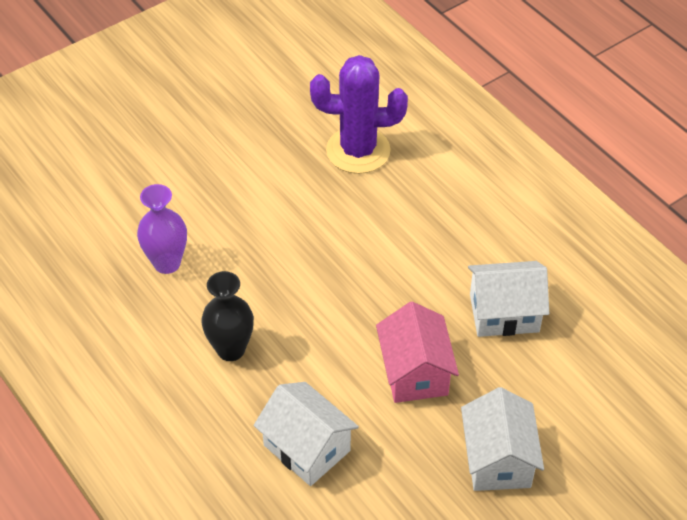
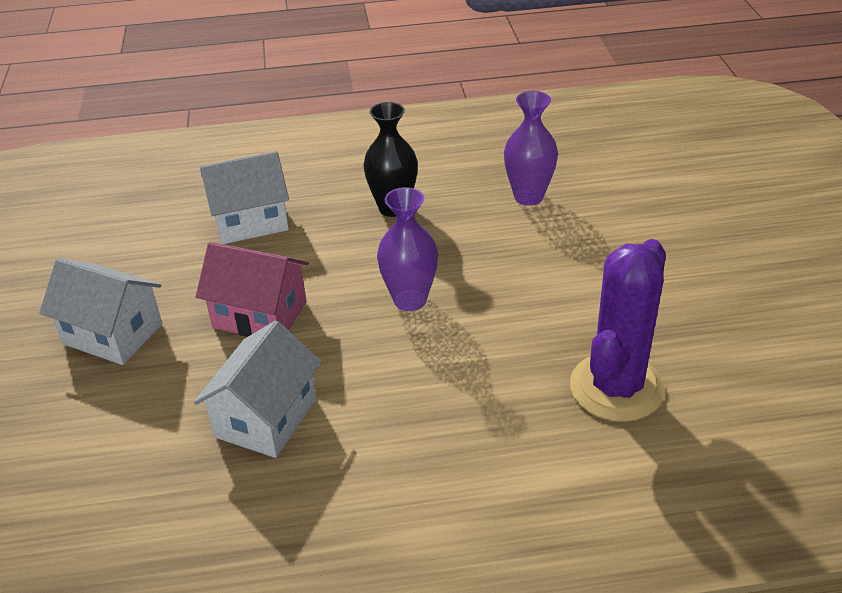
camera: 120 degrees right, 10 degrees down
none -> purple vase [377,187,438,311]

